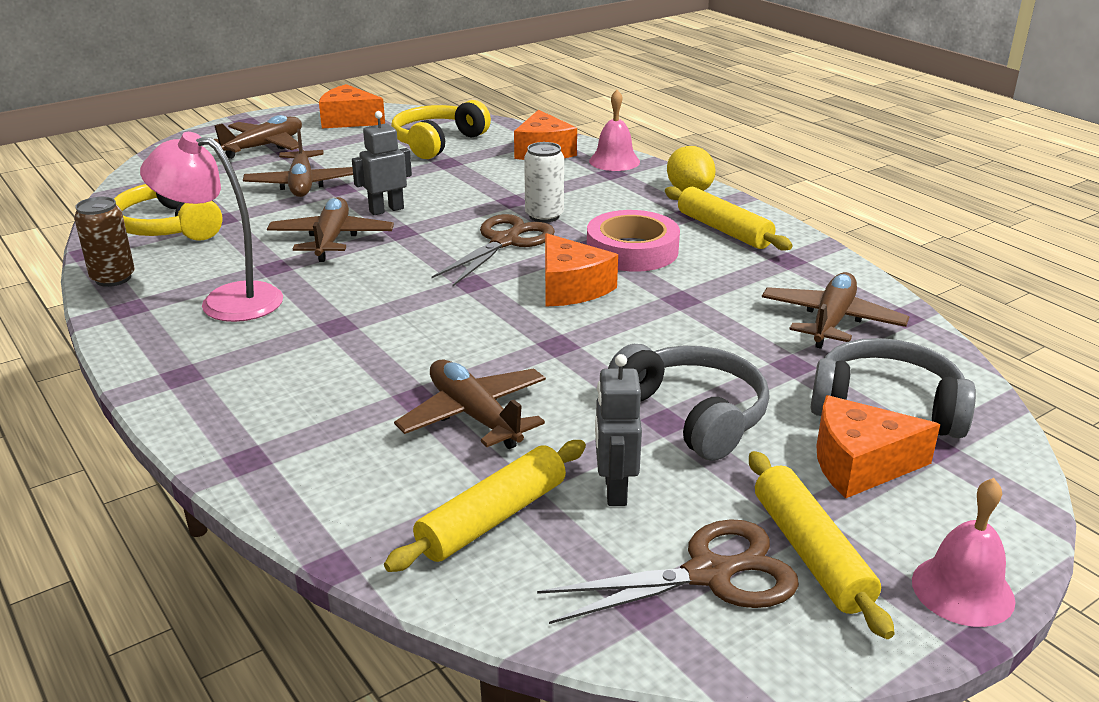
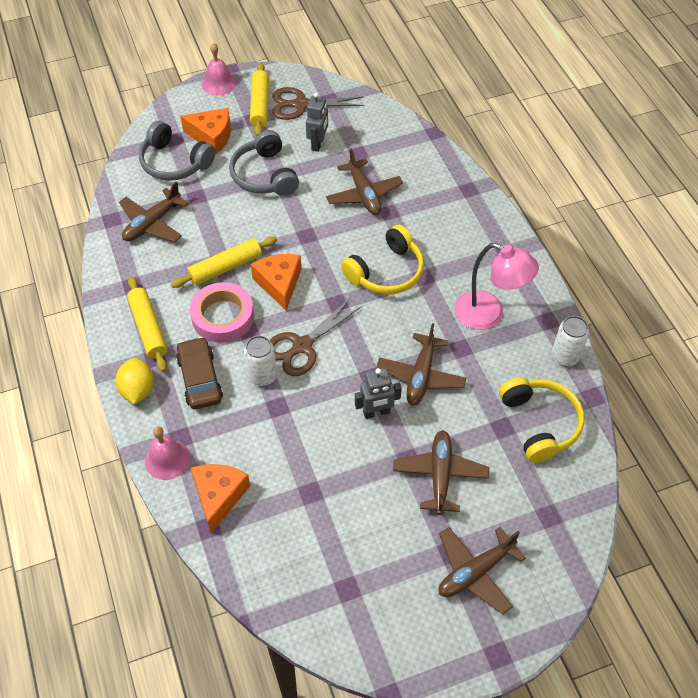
camera: 165 degrees left, 25 degrees up
brown can [74,197,135,287] -> white can [552,316,589,366]
orange cheese [319,84,385,129] -> none
yellow rolling pin [384,440,586,572] -> yellow rolling pin moved to [171,236,277,288]
yellow headphones [391,100,491,159] -> yellow headphones moved to [341,225,424,295]
none -> brown car [176,337,223,409]

